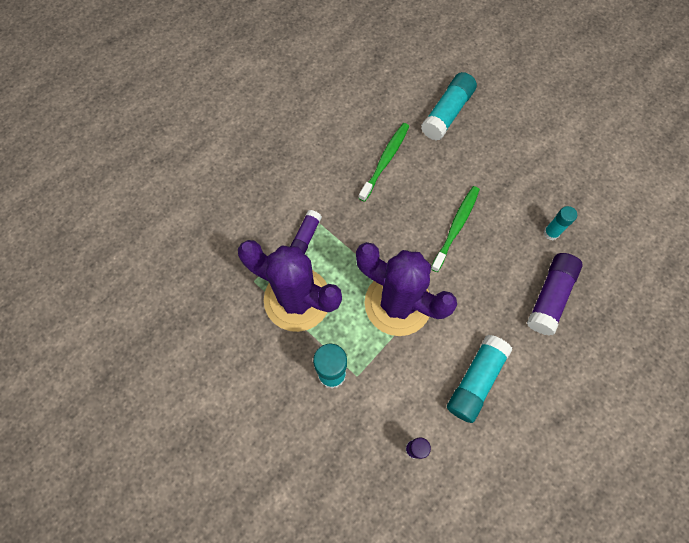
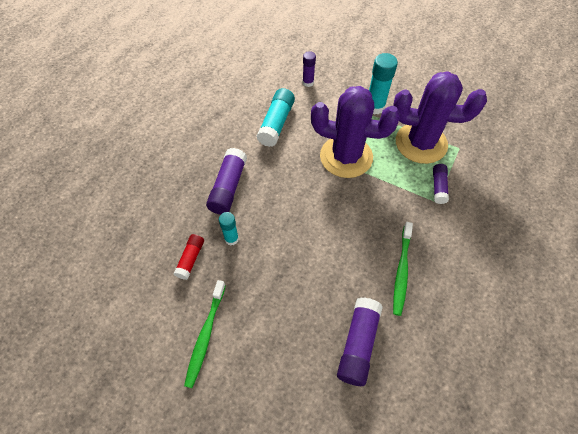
camera: 165 degrees right, 10 degrees down
turquoise glue stick [421,72,477,141] -> purple glue stick [337,297,383,386]
green toothbrush [431,186,480,272] -> green toothbrush moved to [184,280,226,388]
none -> red glue stick [174,234,204,280]

